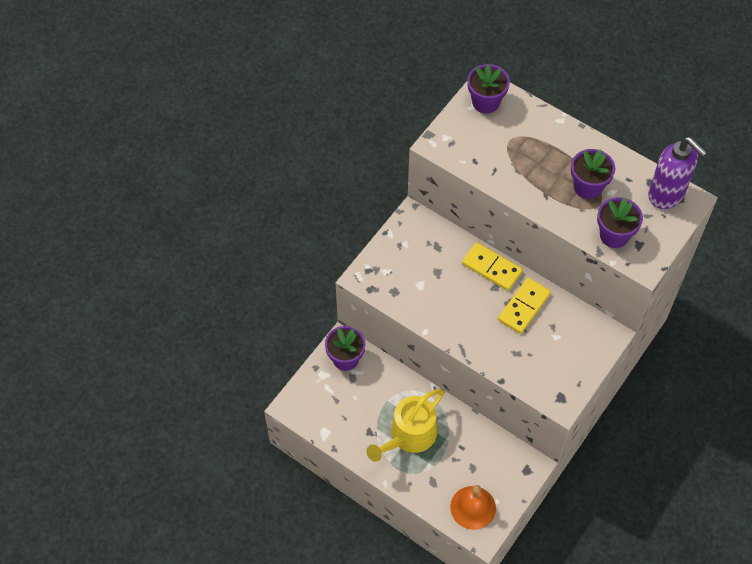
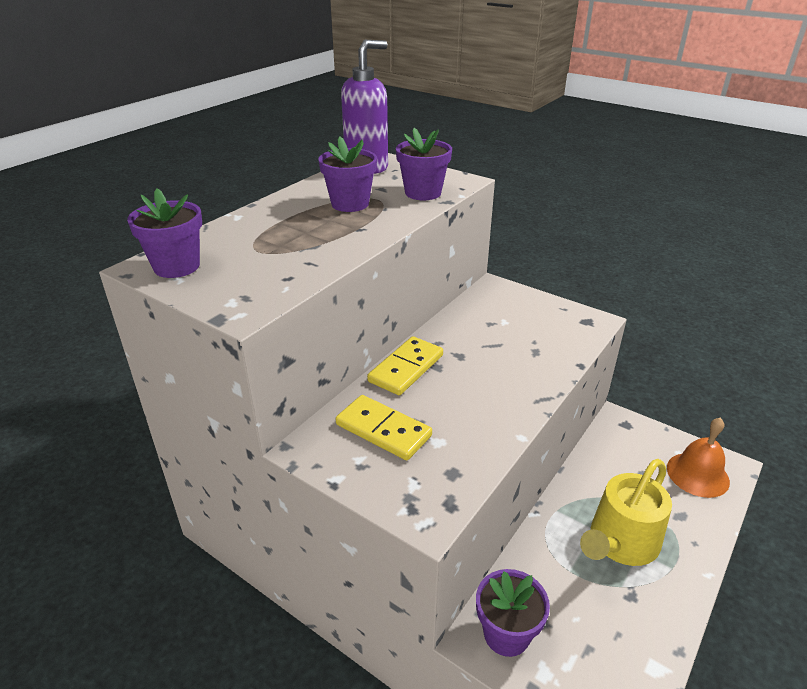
camera: 90 degrees left, 25 degrees down
yellow watering can [366,389,444,462] -> yellow watering can turned 90 degrees clockwise [580,459,672,566]
yellow domino [498,278,551,334] -> yellow domino moved to [336,395,432,461]

